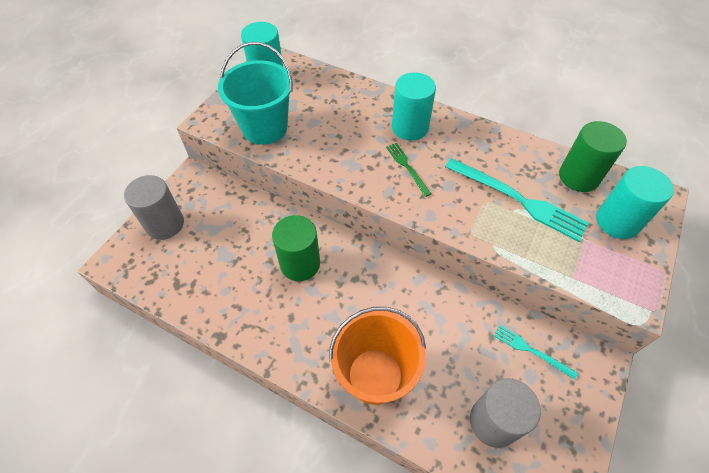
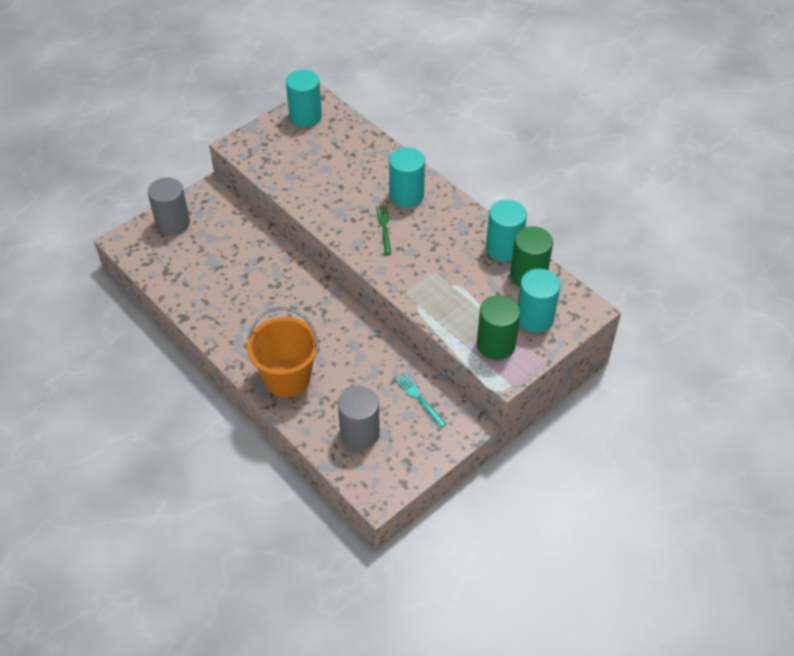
camera: 20 degrees right, 5 degrees down
turquoise bucket [218,42,293,145] -> none
green cylinder [272,215,320,281] -> green cylinder moved to [477,295,520,360]
turquoise fork [445,158,589,242] -> none
none -> turquoise cylinder [486,200,527,262]

